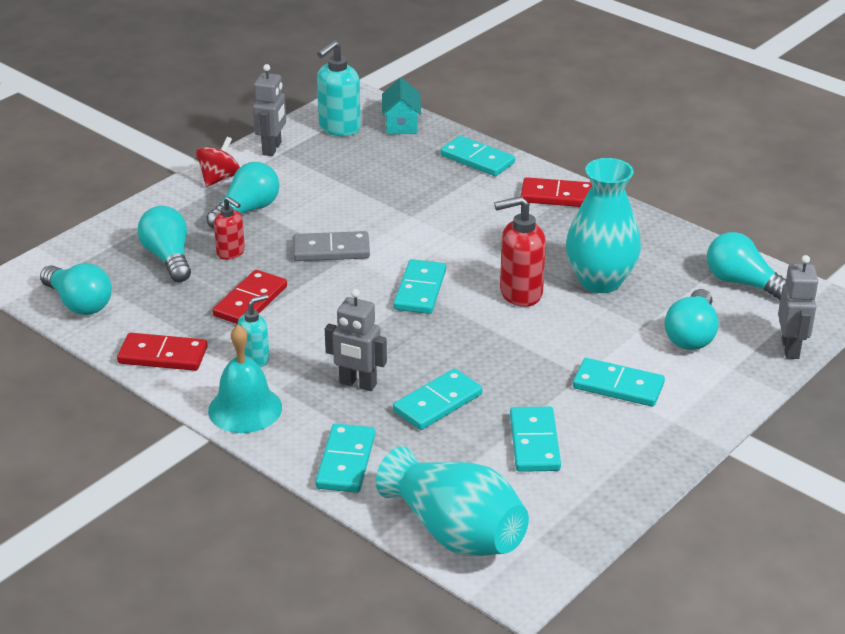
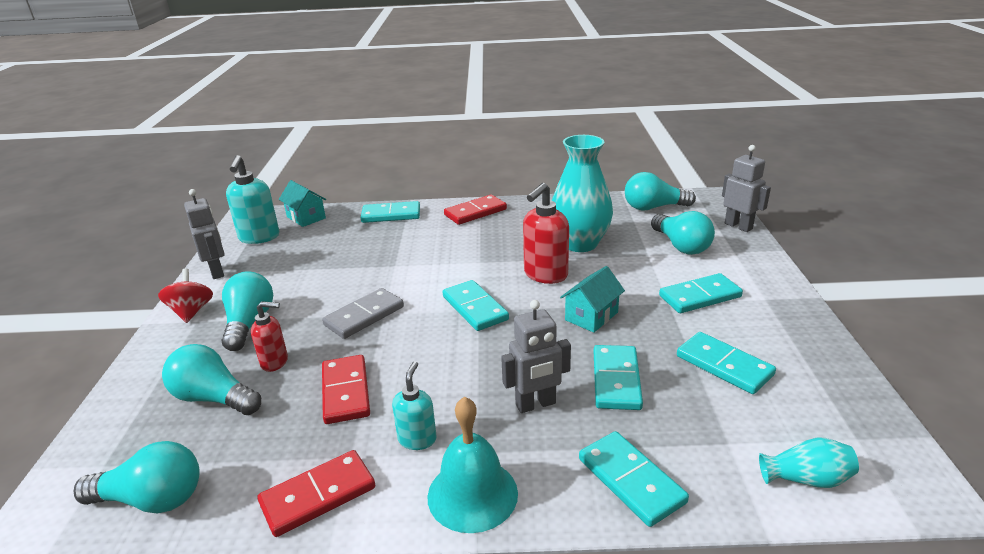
camera: 40 degrees left, 5 degrees down
turquoise vase [376,446,529,556] -> turquoise vase [759,437,859,488], size x0.48
none -> turquoise house [560,266,625,333]

